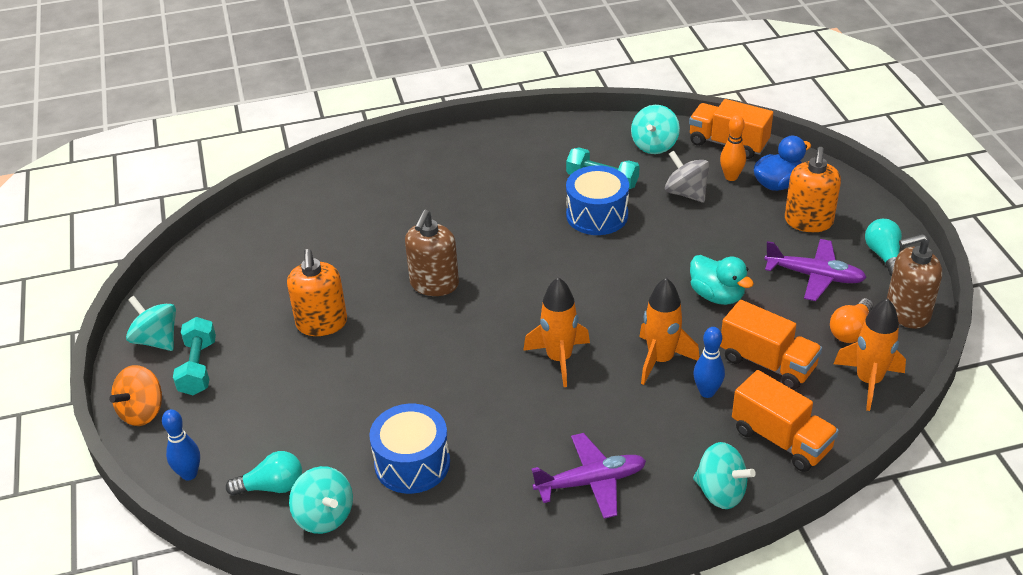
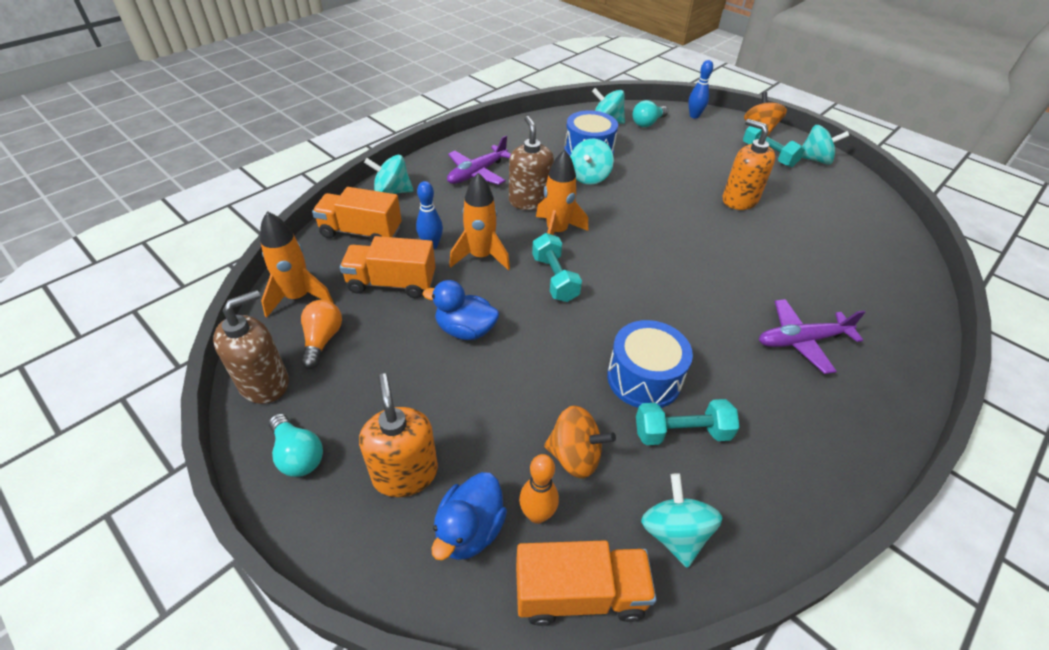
camera: 145 degrees right, 5 degrees up
brown soap dispenser [405,209,459,296] -> brown soap dispenser moved to [509,116,554,210]
grey spinning top [665,151,710,203] -> orange spinning top [544,405,616,478]
turquoise duck [690,255,754,305] -> blue duck [423,280,499,340]
purple plane [764,239,867,301] -> purple plane moved to [759,299,865,374]
none -> turquoise dumbbell [532,233,582,302]
none -> turquoise spinning top [570,138,614,185]

